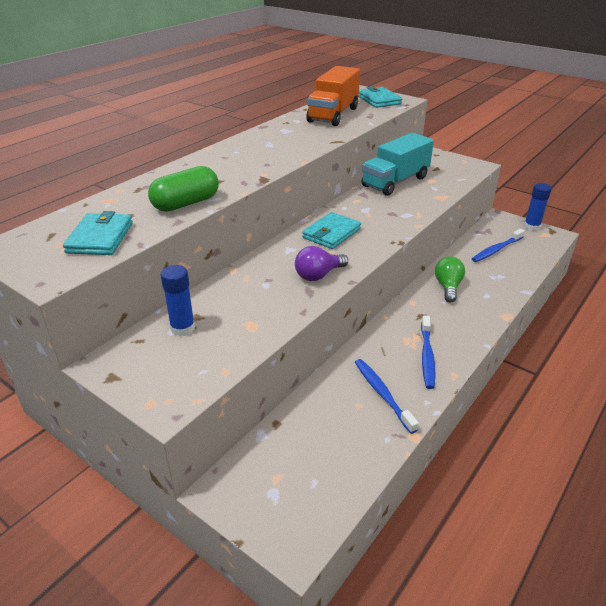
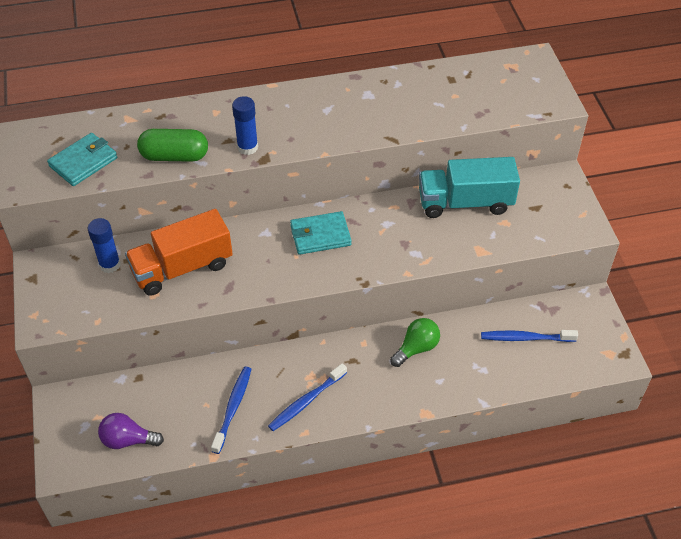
camera: 40 degrees right, 15 degrees up
purple light bulb [295,246,348,281] -> purple light bulb moved to [98,413,164,449]
orange truck [306,66,360,126] -> orange truck moved to [125,209,233,296]
turquoise wallet [358,86,402,108] -> none
blue glue stick [524,183,552,231] -> blue glue stick moved to [232,96,258,155]

